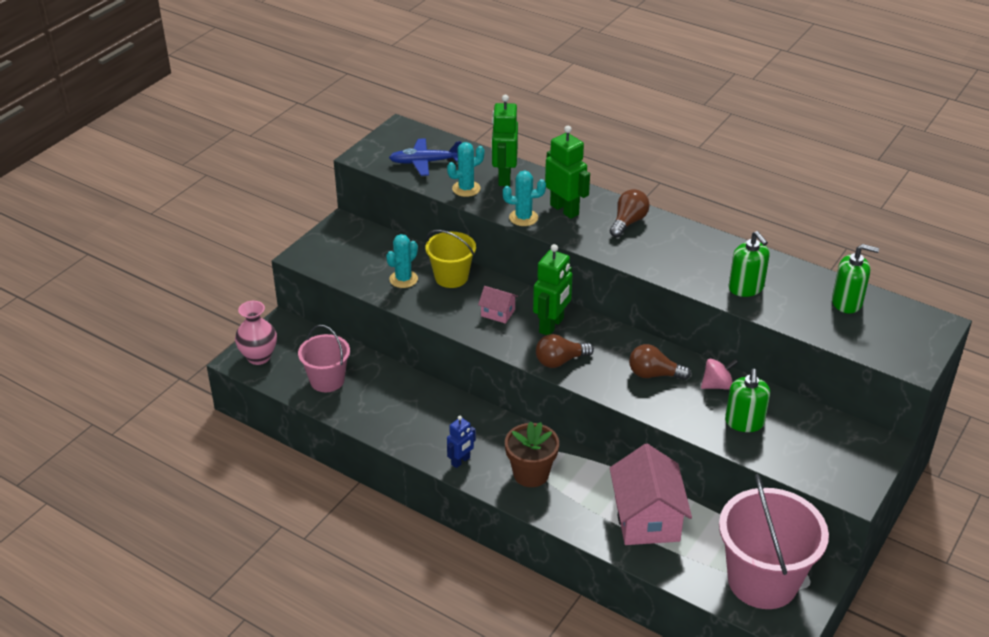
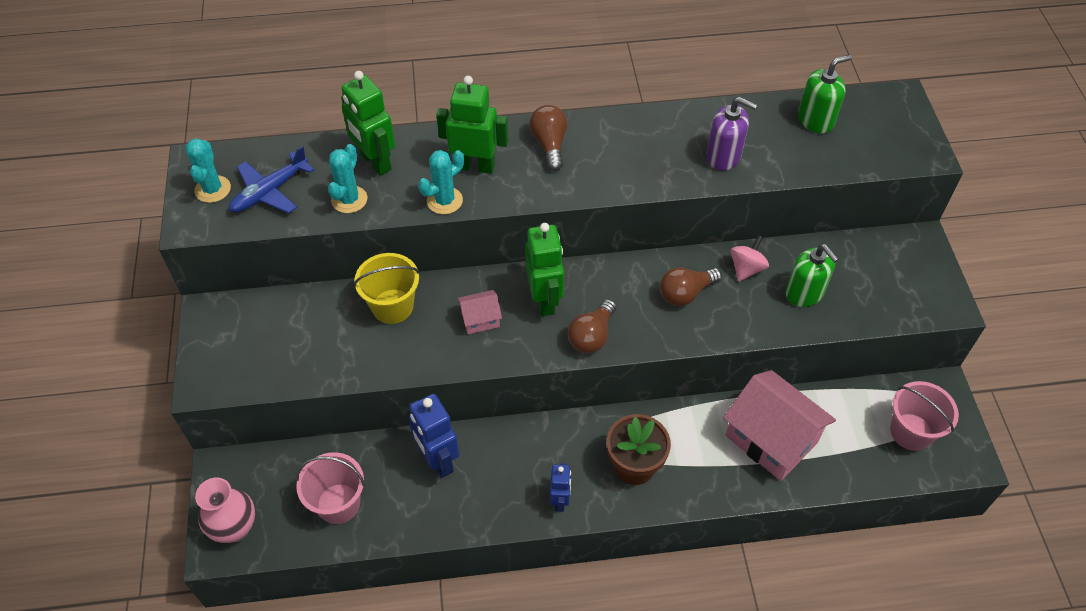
camera: 40 degrees left, 15 degrees up
turquoise cactus [386,234,418,288] -> turquoise cactus moved to [185,138,231,203]
pink bucket [719,474,829,609] -> pink bucket [890,381,959,451], size x0.57
green soap dispenser [728,231,770,297] -> purple soap dispenser [706,97,757,171]
none -> blue robot [408,394,459,478]

